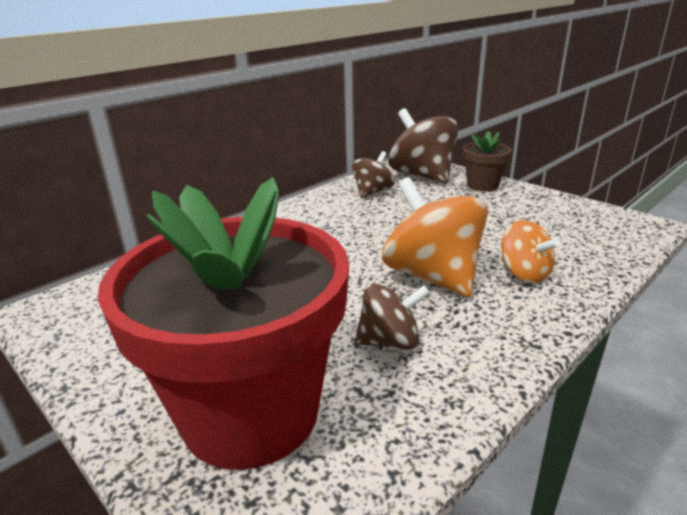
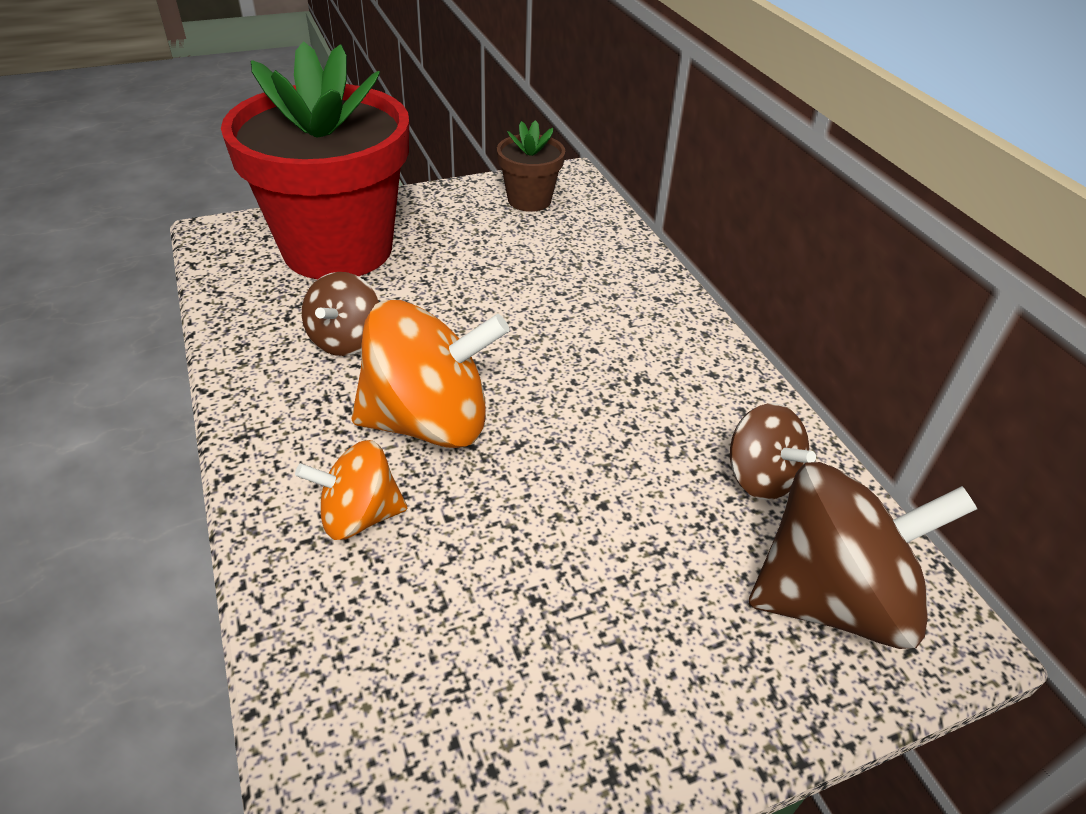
camera: 110 degrees right, 15 degrees up
brown flower pot [463,131,512,191] -> brown flower pot moved to [497,120,565,212]

